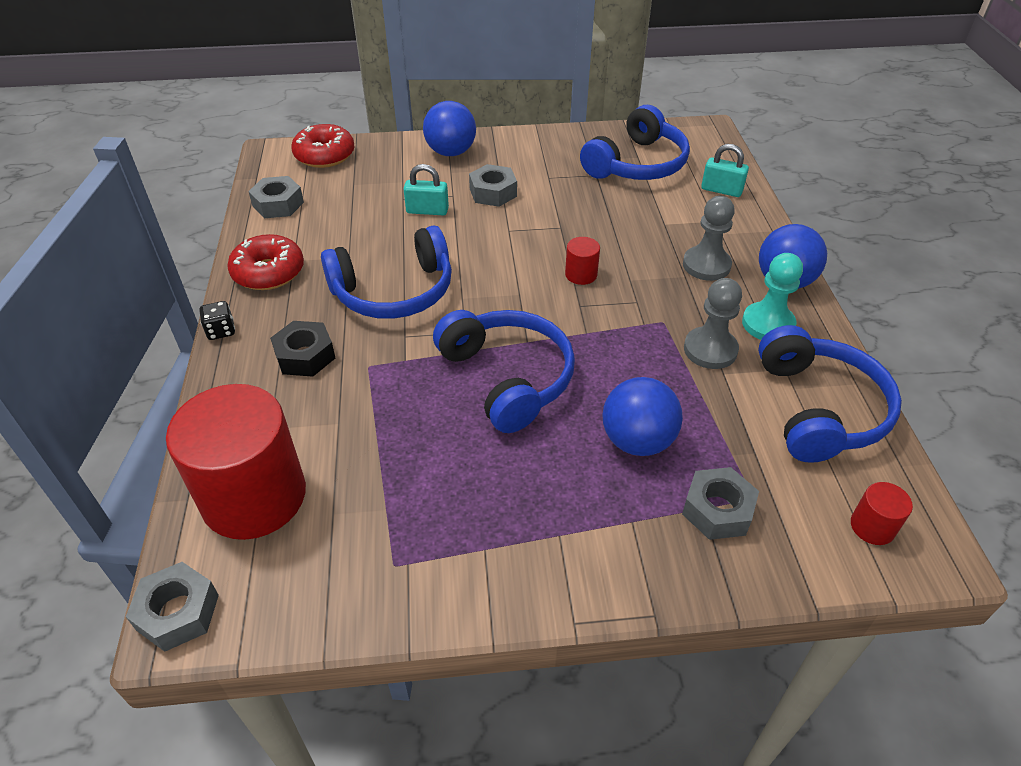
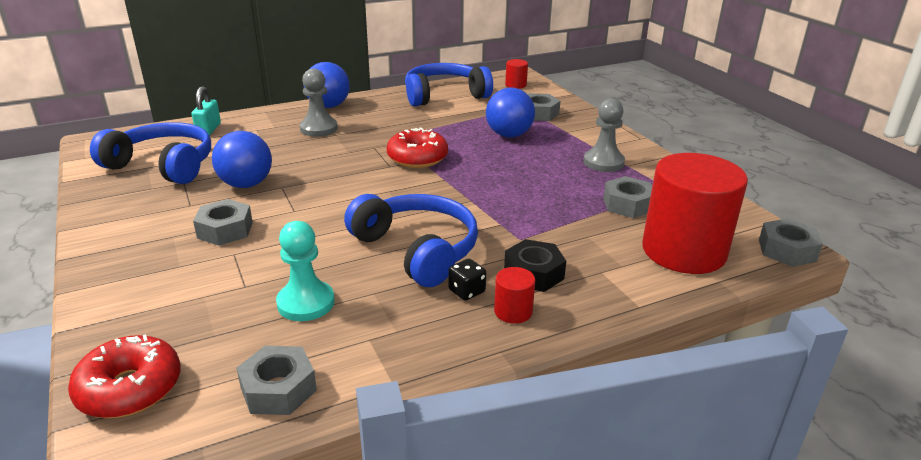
camera: 110 degrees left, 15 degrees down
black dice [199,301,235,340] -> black dice moved to [448,259,486,301]
red donut [227,234,304,290] -> red donut moved to [387,127,448,168]
turquoise padlock [404,164,449,215] -> none
blue ball [423,101,476,156] -> blue ball moved to [212,131,272,188]
blue headphones [433,310,575,433] -> none
red cylinder [565,237,600,285] -> red cylinder moved to [494,267,535,324]
grey pawn [684,278,742,369] -> grey pawn moved to [583,98,625,172]
turquoise pawn [742,253,803,340] -> turquoise pawn moved to [276,221,335,321]
none -> grey nut [603,176,652,218]

